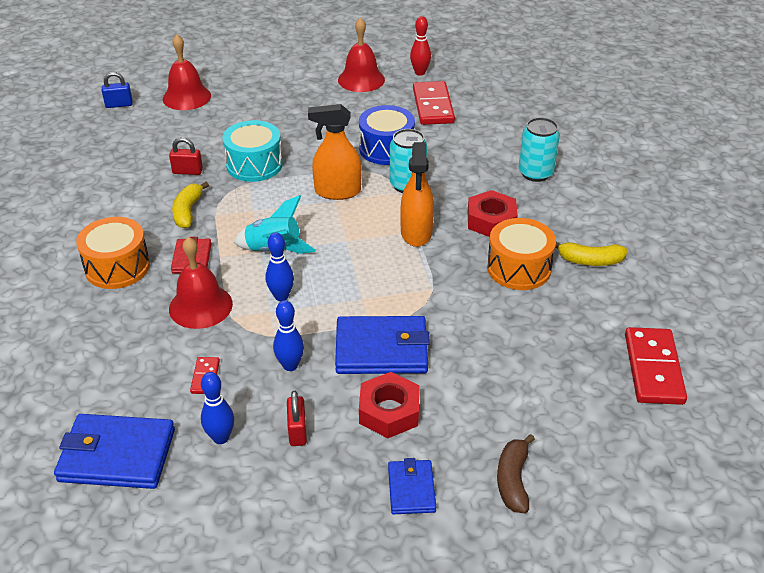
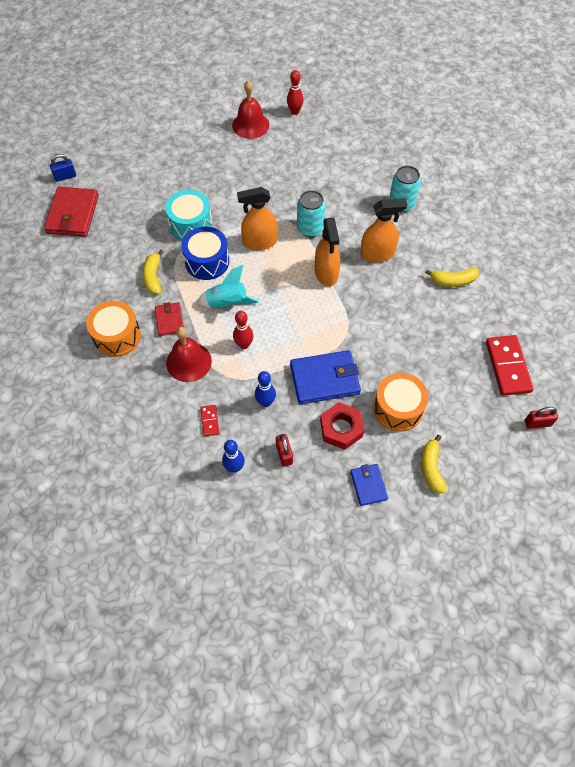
camera: 10 degrees left, 20 degrees up
blue wallet [54,414,175,489] -> none
red bell [163,34,211,110] -> none
red padlock [169,137,203,175] -> red padlock moved to [525,407,558,429]
blue bowling pin [266,232,294,301] -> red bowling pin [233,311,253,349]
blue drum [359,105,415,165] -> blue drum moved to [181,227,229,280]
red domino [413,81,455,125] -> none
red nut [468,190,518,237] -> orange spray bottle [360,198,407,263]
orange drum [487,218,556,290] -> orange drum moved to [373,373,429,432]
brown banana [497,434,535,513] -> yellow banana [421,435,447,493]
none -> red wallet [44,187,99,237]

